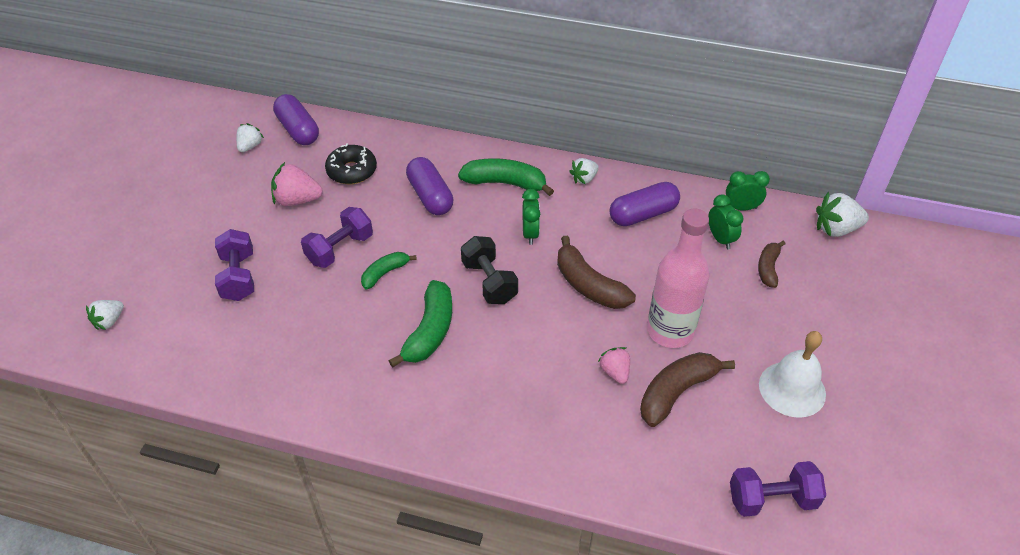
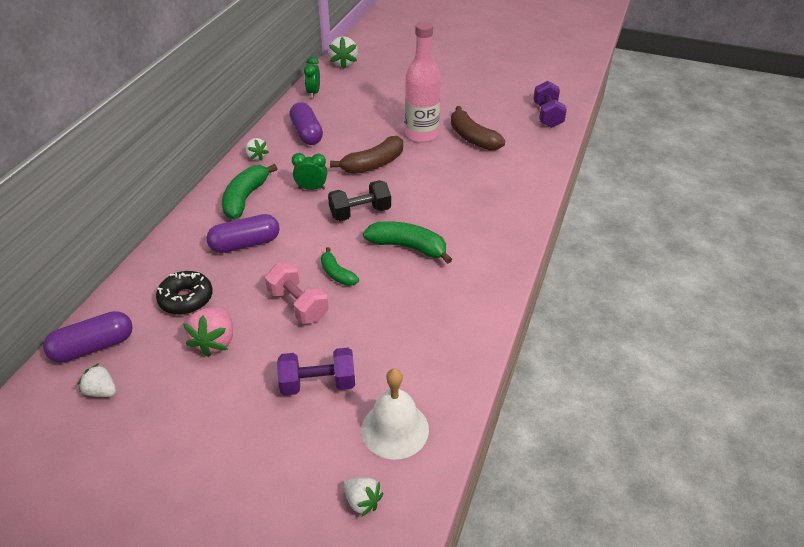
camera: 85 degrees left, 5 degrees down
purple dumbbell [301,207,373,268] -> pink dumbbell [265,263,329,324]
pink strawberry [598,347,630,384] -> none
green clock [708,194,743,249] -> none
brown banana [758,241,786,288] -> none
white bell [759,331,826,418] -> white bell moved to [362,368,429,460]

